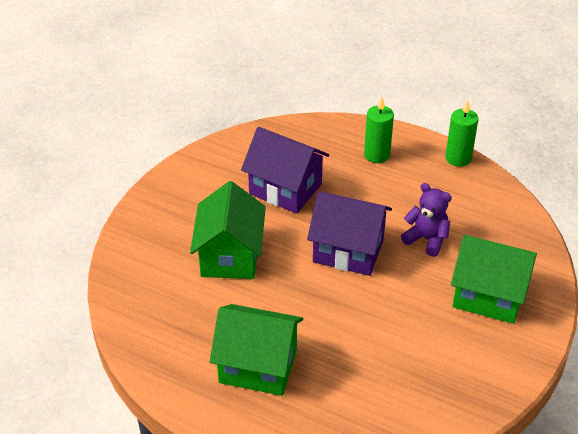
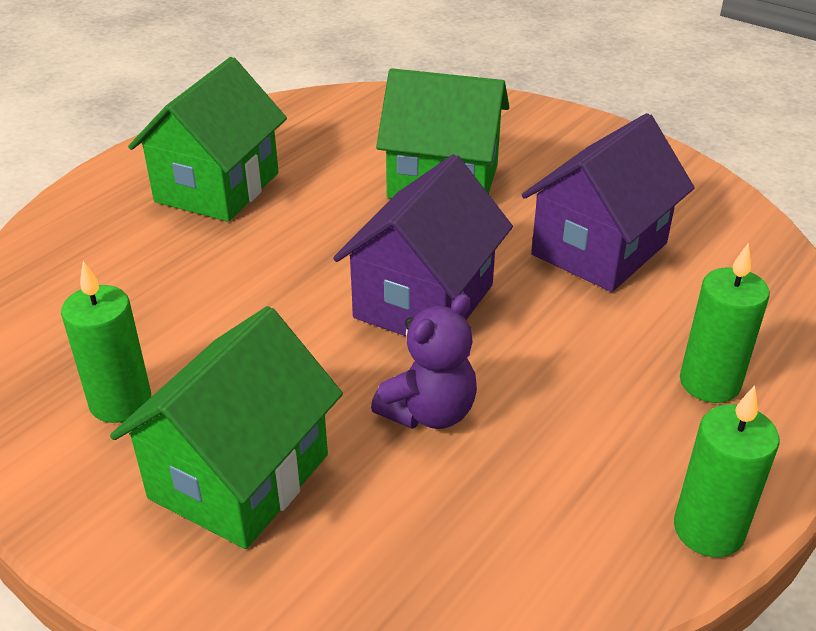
camera: 100 degrees right, 5 degrees down
none -> green candle [61,261,151,423]

